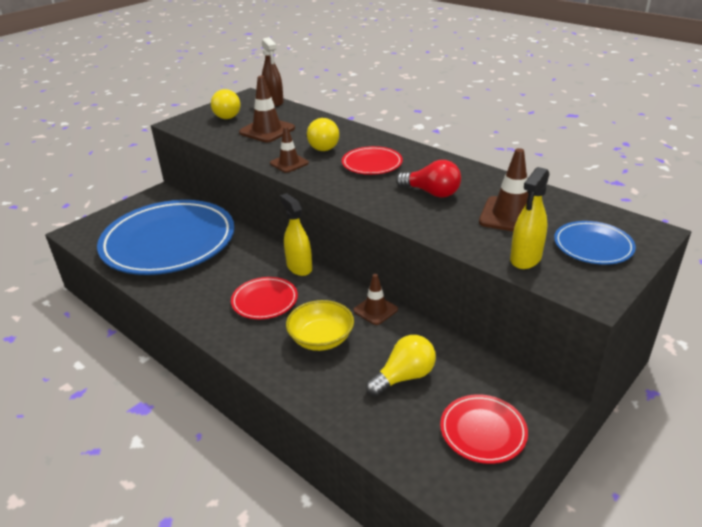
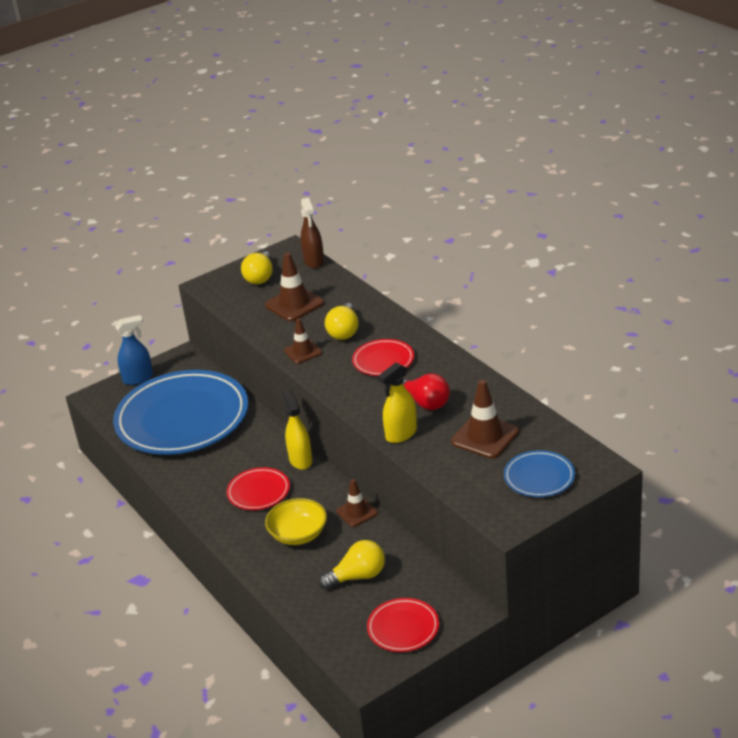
camera: 15 degrees right, 0 degrees up
yellow spray bottle [510,167,550,269] -> yellow spray bottle moved to [378,363,417,443]
none -> blue spray bottle [115,315,153,385]

